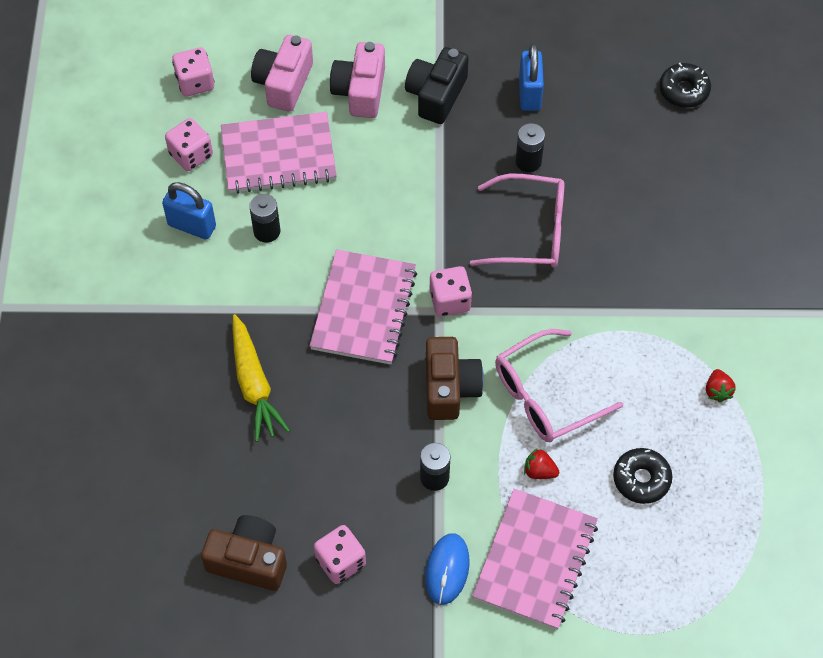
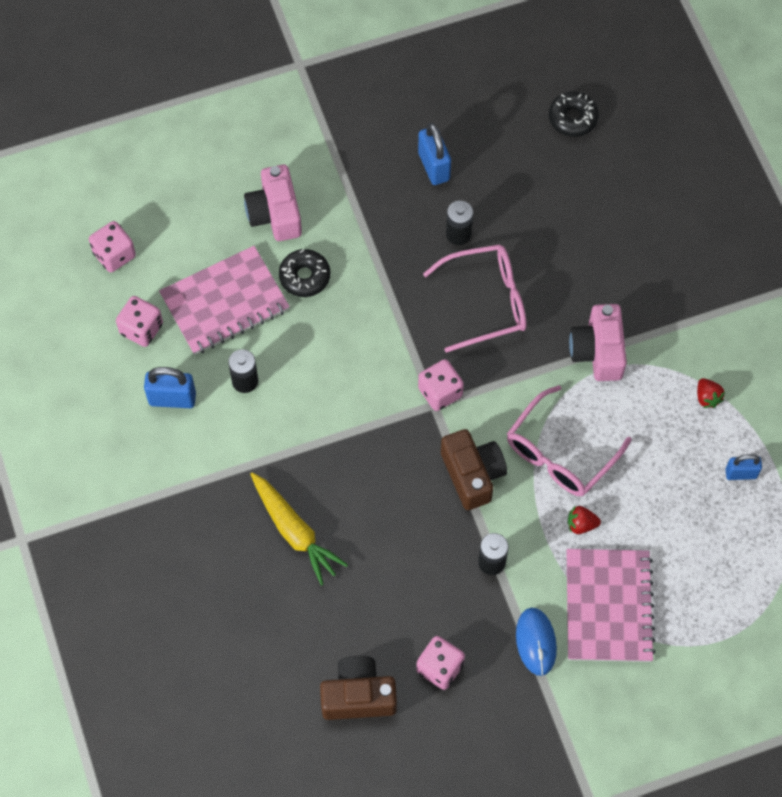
camera: 20 degrees left, 5 degrees up
pink camera [251,35,313,112] -> pink camera moved to [569,304,627,381]
pink notebook [309,249,417,365] -> none
black camera [405,47,469,124] -> none
black donut [613,448,672,504] -> black donut moved to [279,249,330,297]
none -> blue padlock [725,454,762,480]

